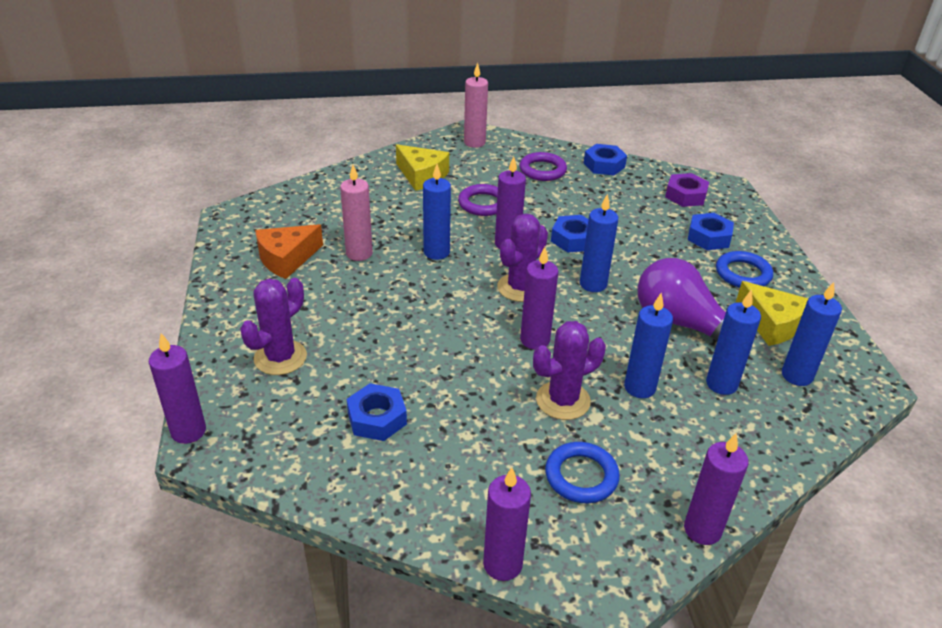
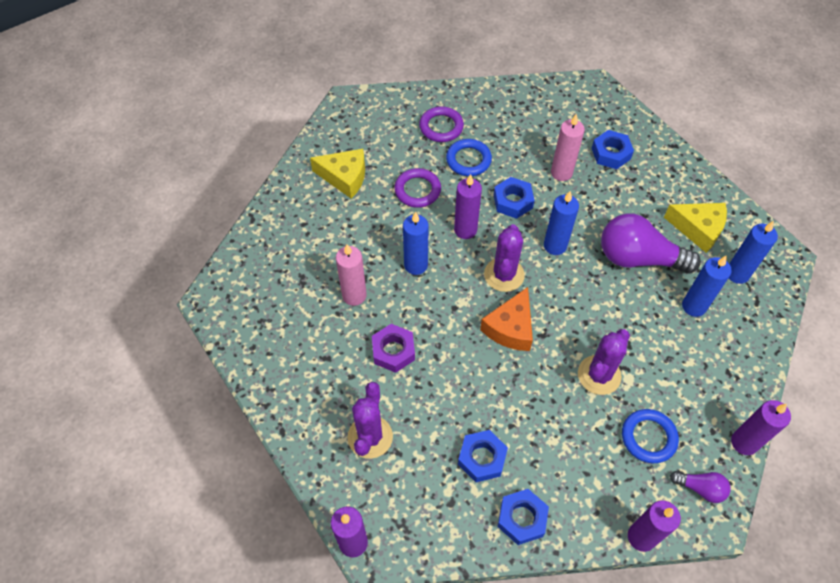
camera: 25 degrees left, 20 degrees up
orange cheese [255,224,323,279] -> orange cheese moved to [480,287,533,351]
pink candle [464,62,488,148] -> pink candle moved to [551,113,585,181]
purple candle [520,247,559,350] -> none
blue nut [584,144,627,175] -> blue nut moved to [498,489,549,545]
blue candle [624,293,673,398] -> none
purple nut [665,173,709,207] -> purple nut moved to [372,324,415,373]
blue ring [716,251,773,288] -> blue ring moved to [446,139,492,176]
none -> purple light bulb [670,471,731,503]

